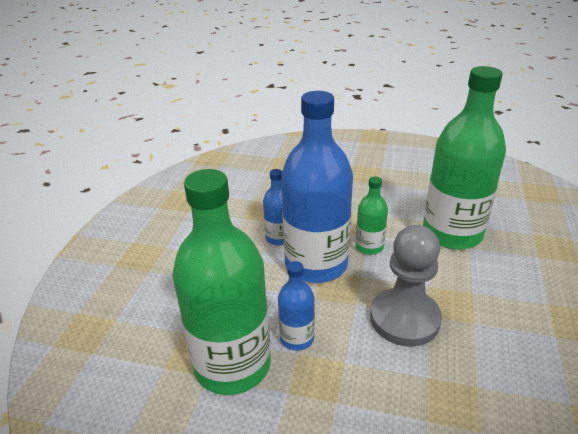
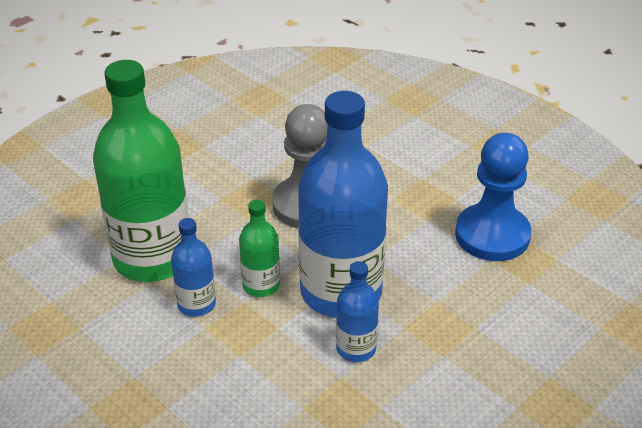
camera: 150 degrees left, 5 degrees up
green bottle [172,169,271,395] -> blue pawn [455,133,532,261]
blue bottle [278,261,315,351] -> blue bottle moved to [171,218,216,317]

